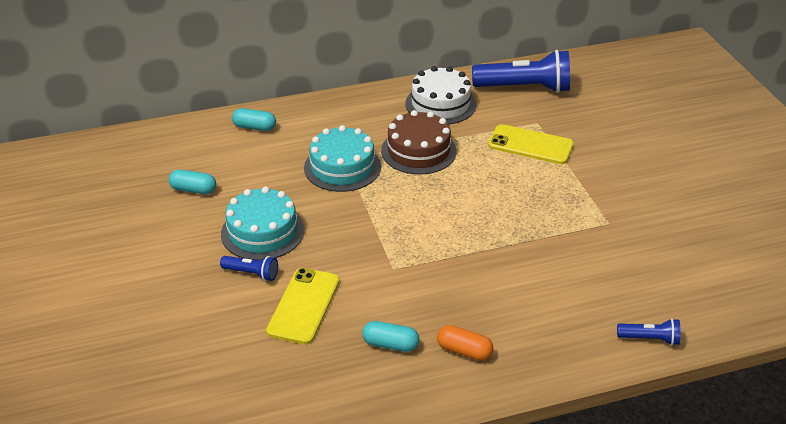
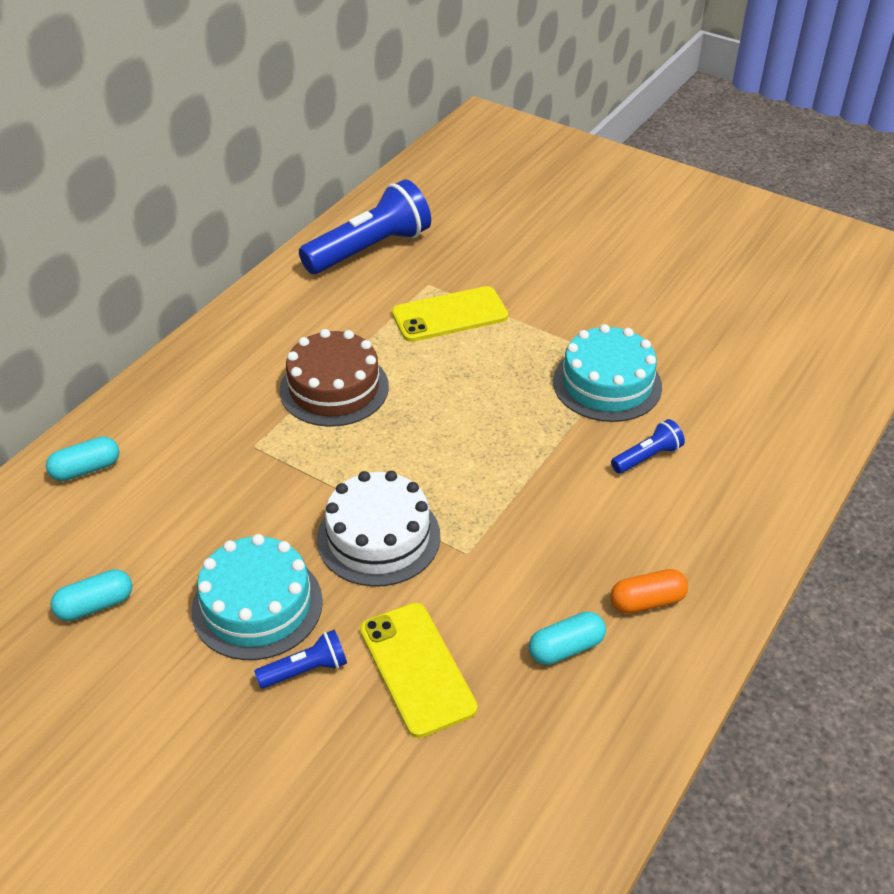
camera: 40 degrees left, 5 degrees up
turquoise cake [304,125,381,192] -> turquoise cake moved to [553,324,662,422]
white cake [405,66,476,125] -> white cake moved to [317,471,440,587]
blue flashlight [617,318,681,345] -> blue flashlight moved to [611,419,685,474]

